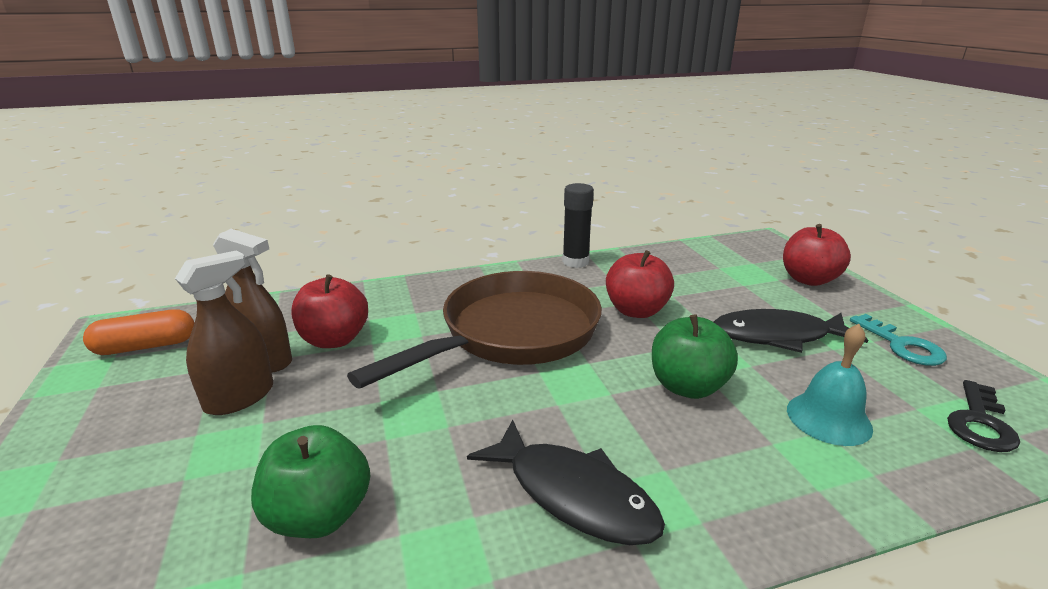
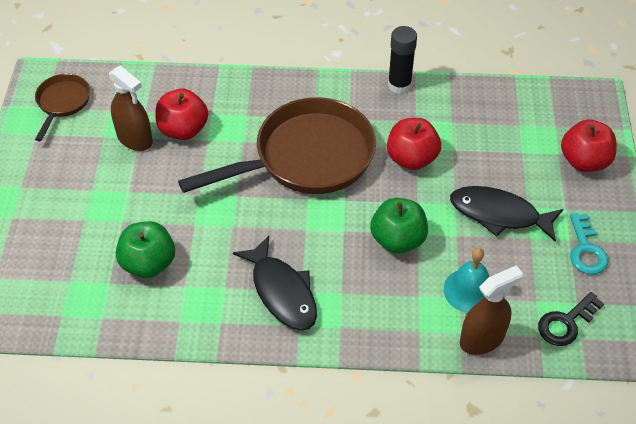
camera: 20 degrees right, 25 degrees up
orange capsule [83,309,194,355] -> brown pan [35,74,90,141]
brown spray bottle [175,250,273,415] -> brown spray bottle moved to [460,265,523,355]

